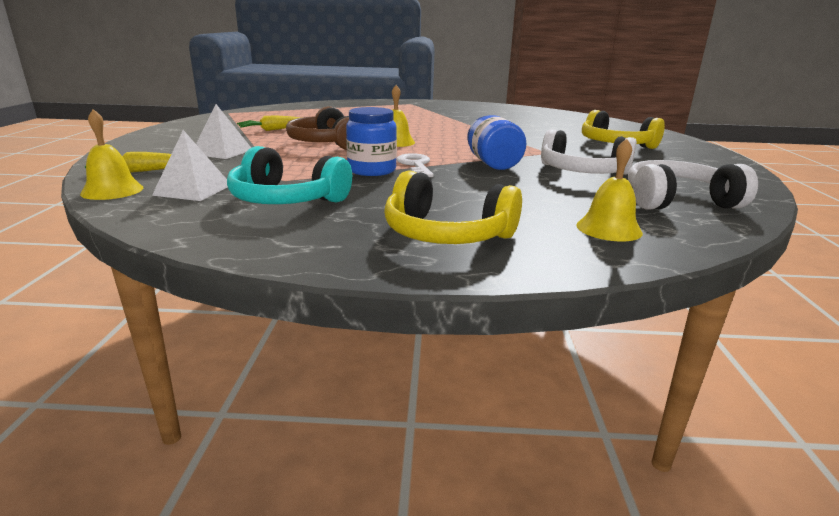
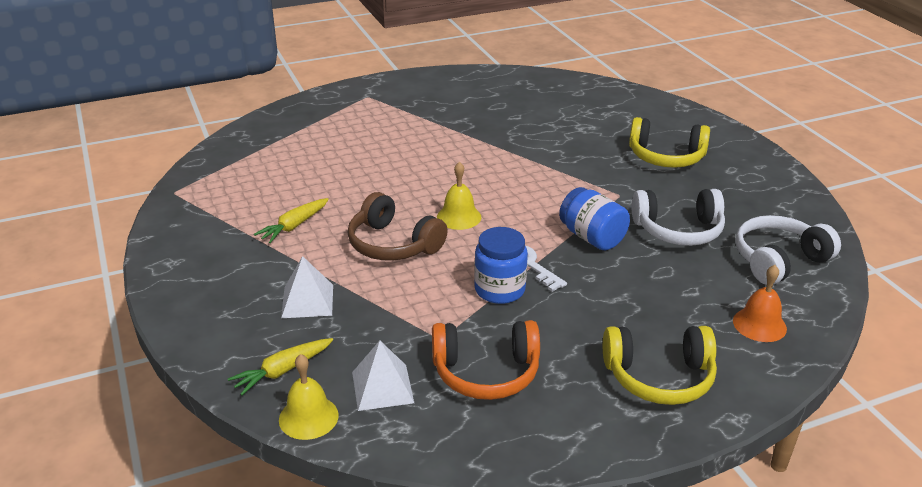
camera: 25 degrees left, 10 degrees up
turquoise headphones [227,146,352,204] -> orange headphones [432,320,540,400]
yellow bell [576,138,643,241] -> orange bell [733,265,787,342]

